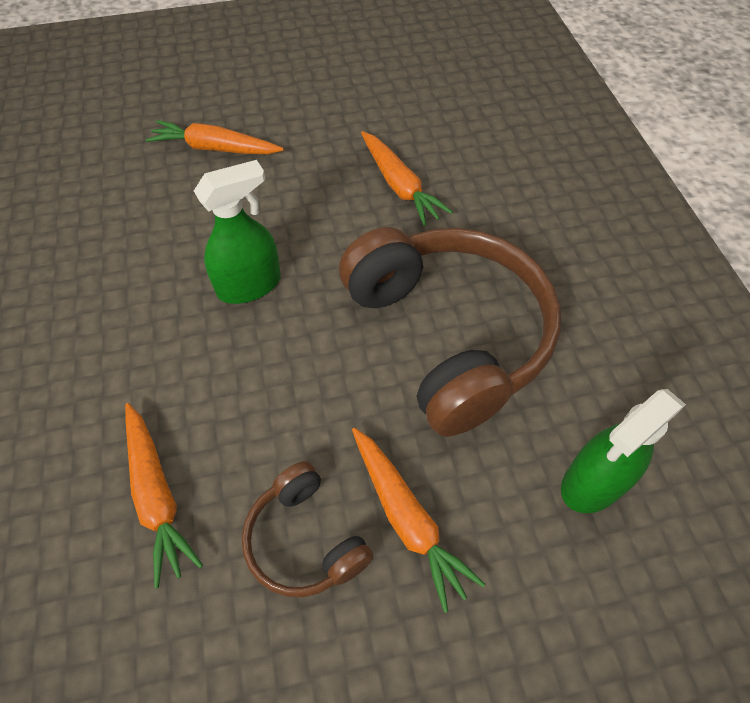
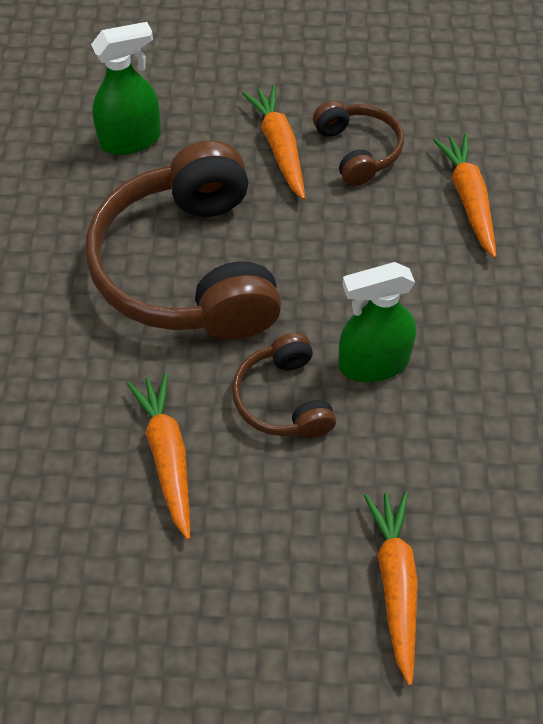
camera: 165 degrees left, 0 degrees up
orange carrot [146,120,284,154] -> orange carrot turned 120 degrees counterclockwise [364,491,418,685]
none -> brown headphones [232,333,336,438]

